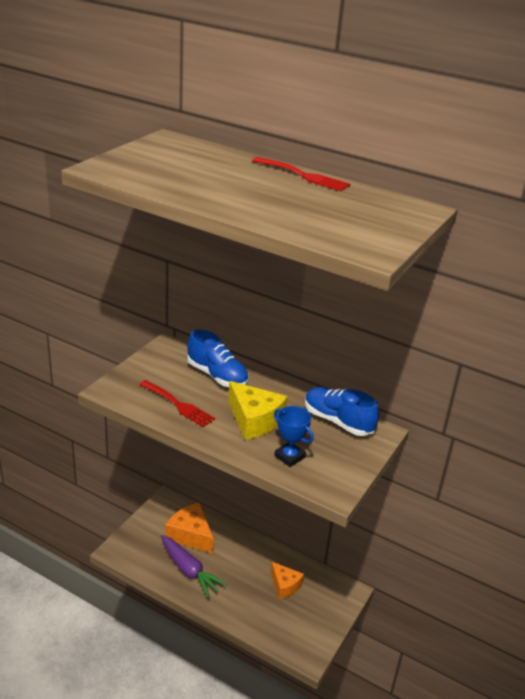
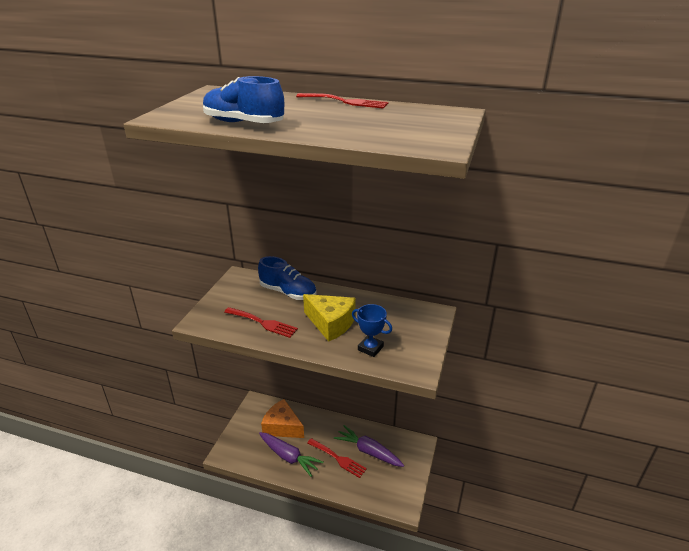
camera: 10 degrees left, 0 degrees up
orange cheese [271,562,304,599] -> purple carrot [334,425,404,467]
blue shoe [305,387,379,436] -> blue shoe moved to [203,76,284,123]
none -> red fork [307,438,367,478]

